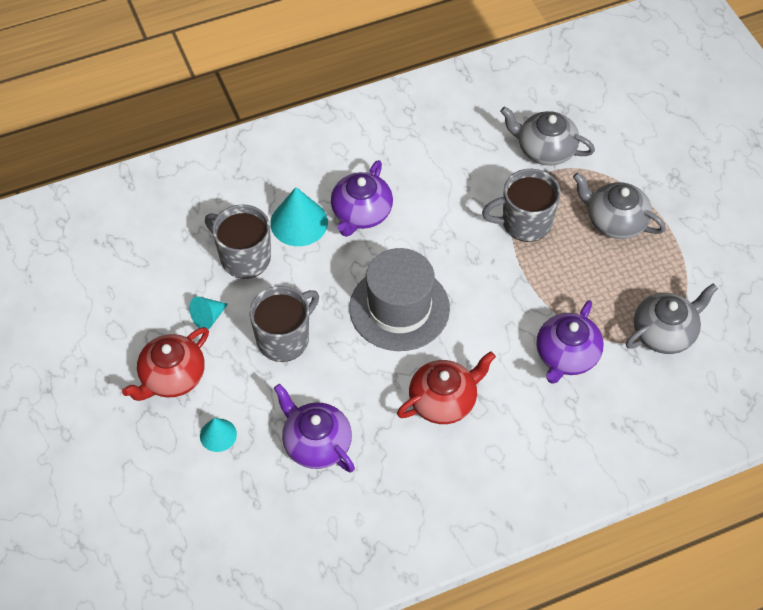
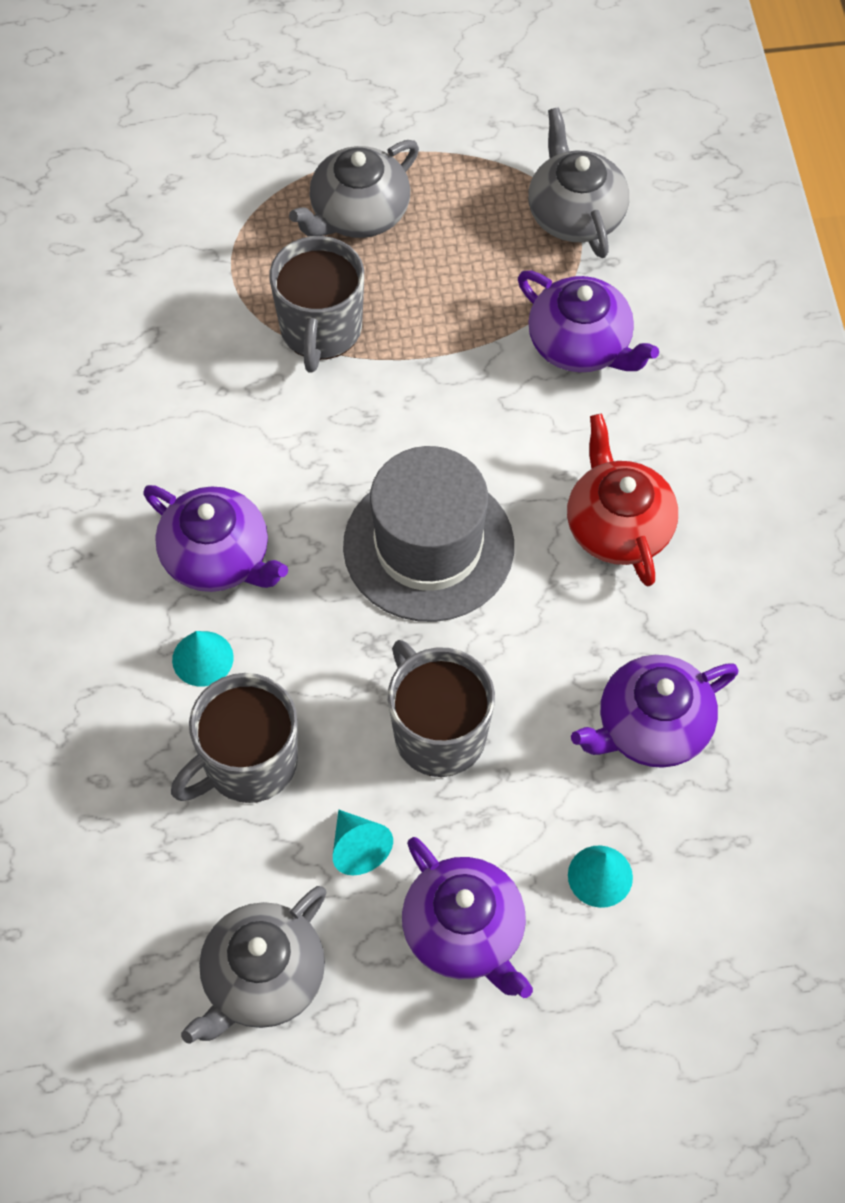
camera: 75 degrees left, 5 degrees up
red teapot [122,327,209,401] -> purple teapot [402,837,533,998]
turquoise cone [270,187,328,246] -> turquoise cone [172,631,234,686], size x0.58
grey teapot [500,106,595,165] -> grey teapot moved to [181,886,326,1044]

